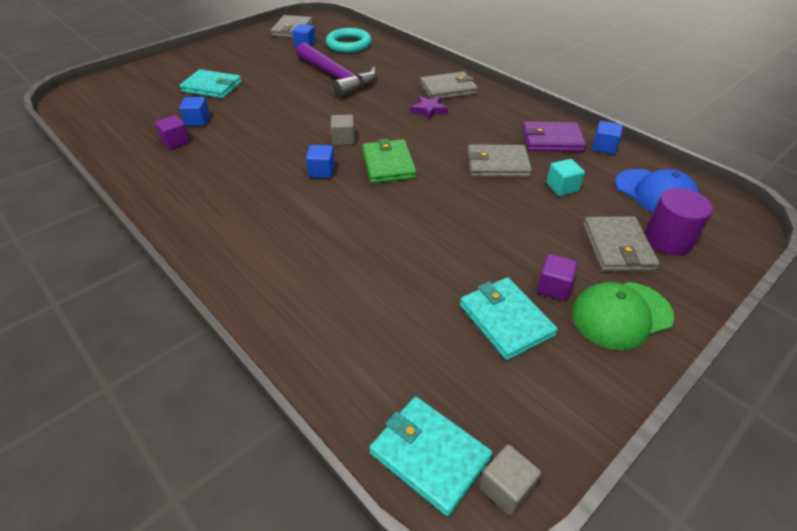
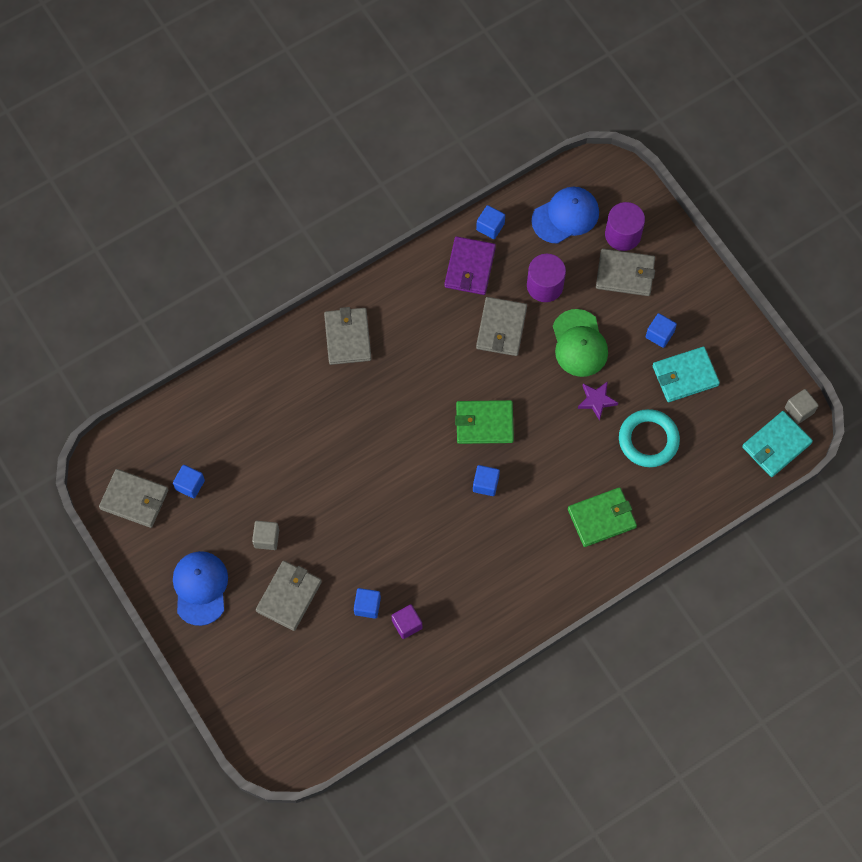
camera: 80 degrees left, 25 degrees up
turquoise wallet [179,69,242,99] -> grey wallet [256,561,322,631]
purple hammer [296,43,376,98] -> none
turquoise ring [326,28,372,53] -> turquoise ring moved to [619,409,680,467]
grey cube [331,114,355,146] -> grey cube moved to [252,521,279,550]
purple star [411,96,448,120] -> purple star moved to [578,381,618,421]
purple cube [537,254,578,301] -> blue cube [645,313,677,348]
turquoise cube [546,159,585,196] -> purple cylinder [527,254,566,302]
green cap [572,282,674,350] -> green cap moved to [553,309,608,377]
none -> blue cap [173,551,228,626]
none -> green wallet [568,487,637,547]

